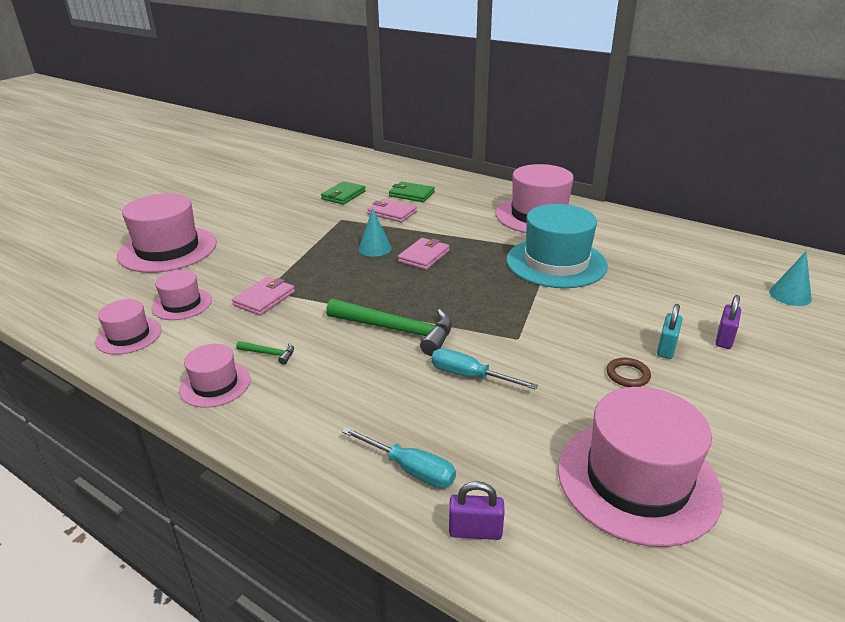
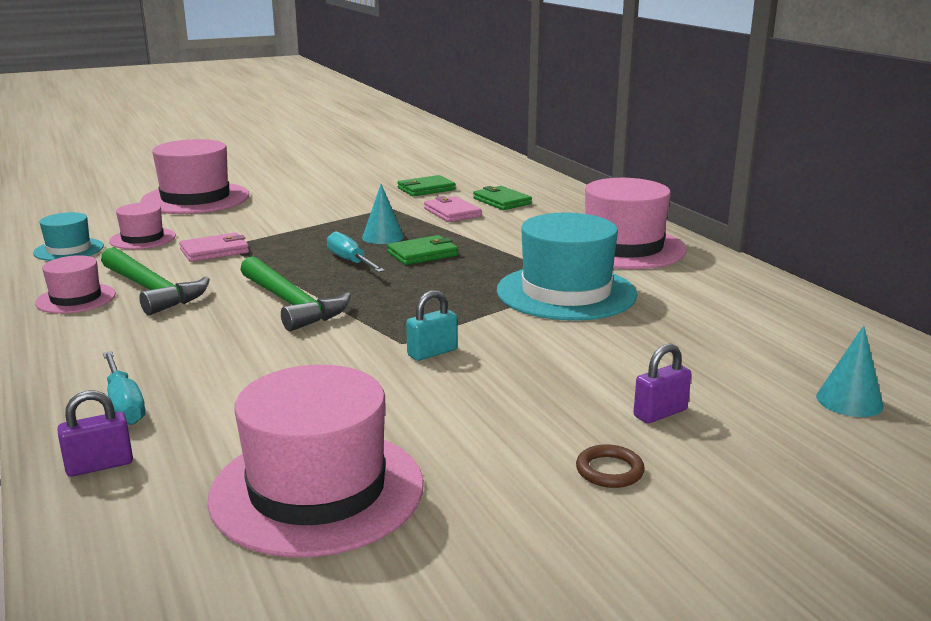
camera: 30 degrees right, 10 degrees down
pink hat [95,299,162,355] -> turquoise hat [33,212,104,261]
green hammer [236,341,294,365] -> green hammer [101,247,210,315], size x2.30
pink wallet [398,238,450,270] -> green wallet [387,235,458,265]
turquoise screwdriver [431,348,538,390] -> turquoise screwdriver moved to [327,231,385,272]
purple padlock [449,481,505,540] -> purple padlock turned 60 degrees counterclockwise [57,390,133,477]
brown ring [607,358,651,387] -> brown ring moved to [576,444,645,488]
turquoise padlock [657,304,682,359] -> turquoise padlock moved to [406,290,457,361]

